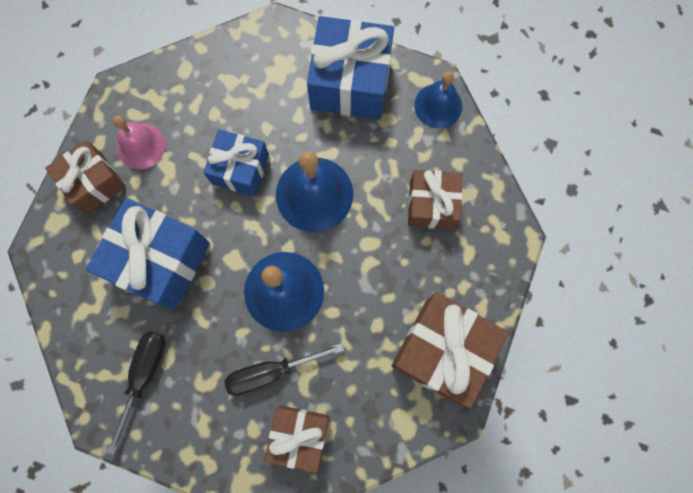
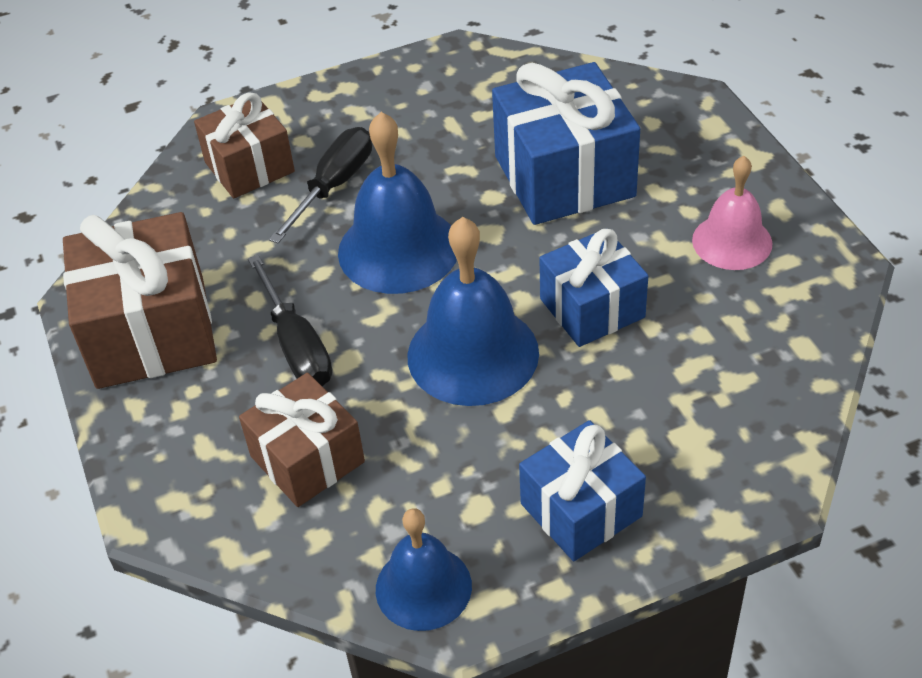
camera: 140 degrees right, 30 degrees down
brown gift [45,140,126,214] -> none
black screwdriver [107,331,165,455] -> black screwdriver moved to [248,255,332,386]
blue gift [307,16,394,119] -> blue gift [519,420,646,561], size x0.64

